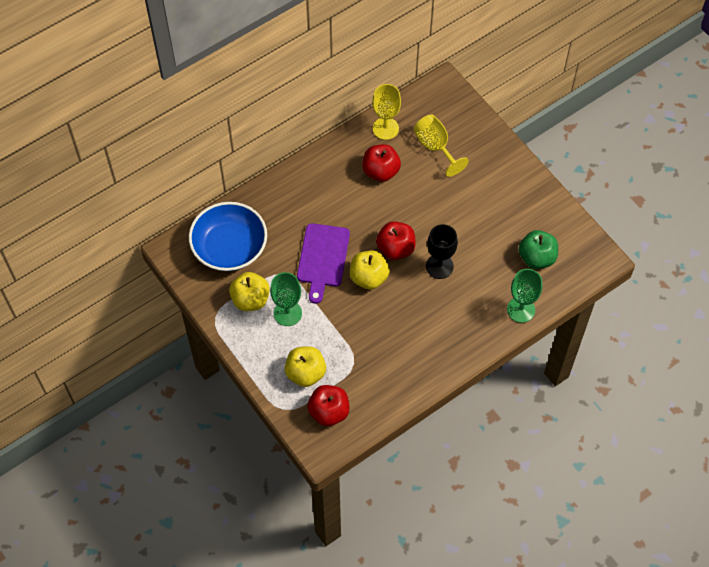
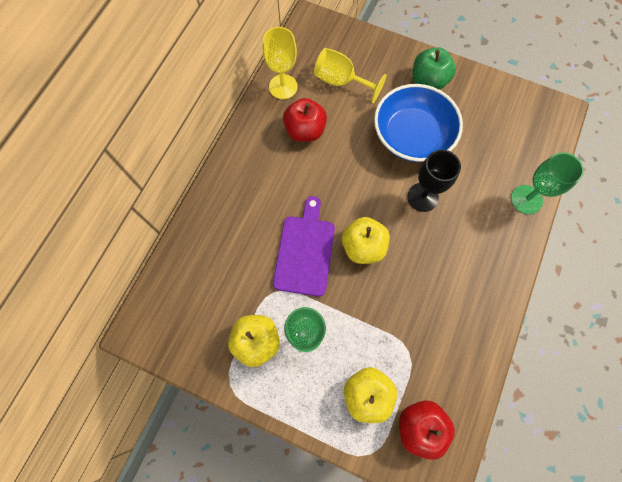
camera: 30 degrees left, 10 degrees up
blue bowl [189,202,267,271] -> blue bowl moved to [374,84,463,162]
purple cutting board [297,223,350,304] -> purple cutting board turned 150 degrees counterclockwise [273,196,335,296]
red apple [376,221,416,260] -> none
green apple [519,230,558,269] -> green apple moved to [413,48,456,90]

